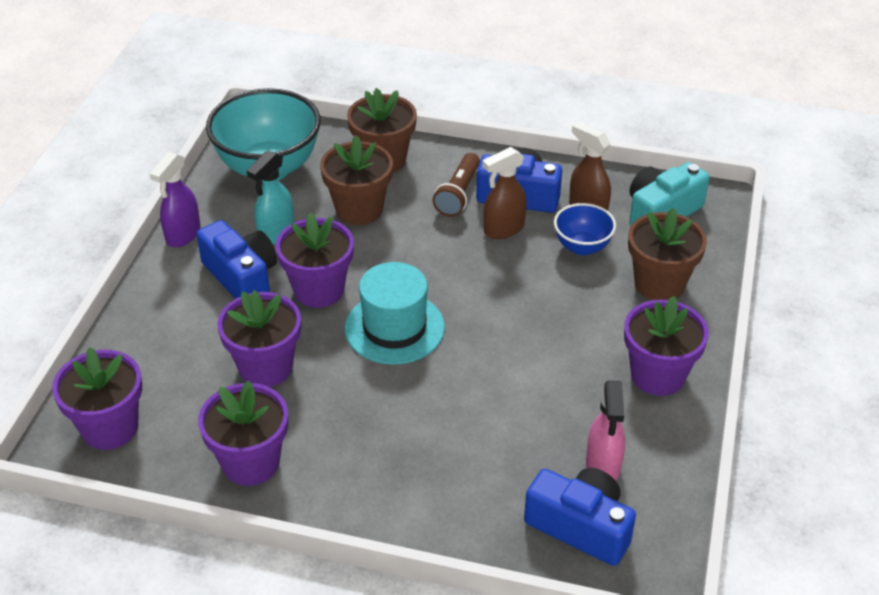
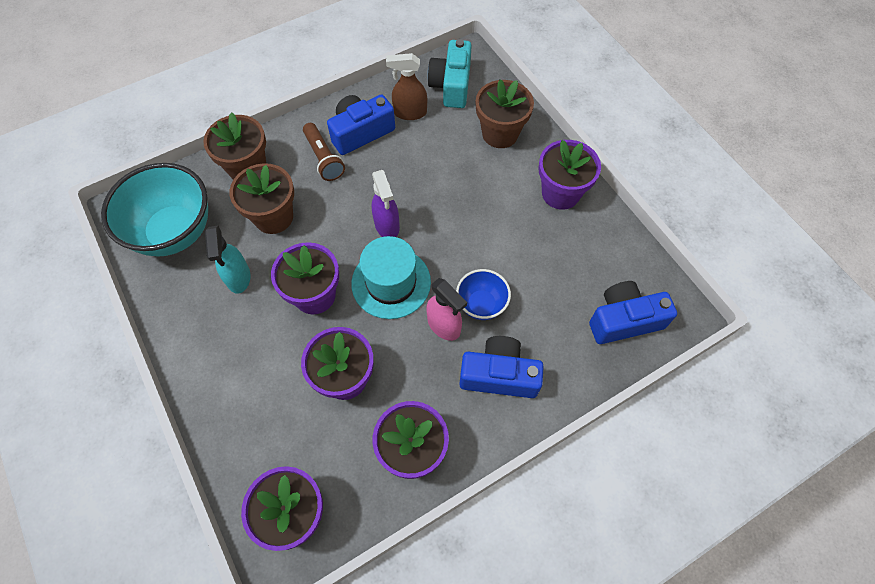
camera: 45 degrees left, 20 degrees up
purple spray bottle [150,152,200,247] -> purple spray bottle moved to [372,170,400,237]
blue camera [196,220,277,299] -> blue camera moved to [459,336,544,398]
brown spray bottle [482,147,527,239] -> none
blue bowl [554,203,616,255] -> blue bowl moved to [456,269,511,320]
pink spray bottle [586,381,625,481] -> pink spray bottle moved to [426,278,467,341]

